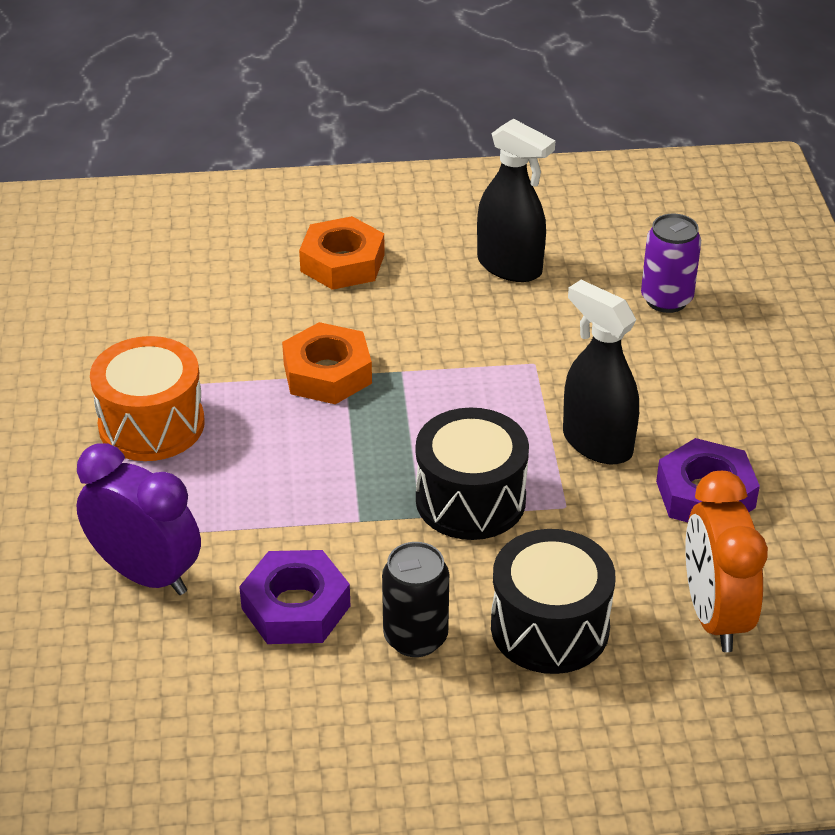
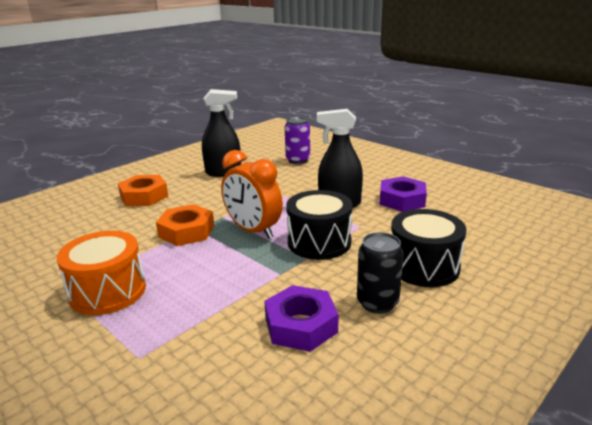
camera: 40 degrees left, 15 degrees down
purple clock [76,443,201,595] -> none
orange clock [685,471,768,652] -> orange clock moved to [221,150,283,239]

